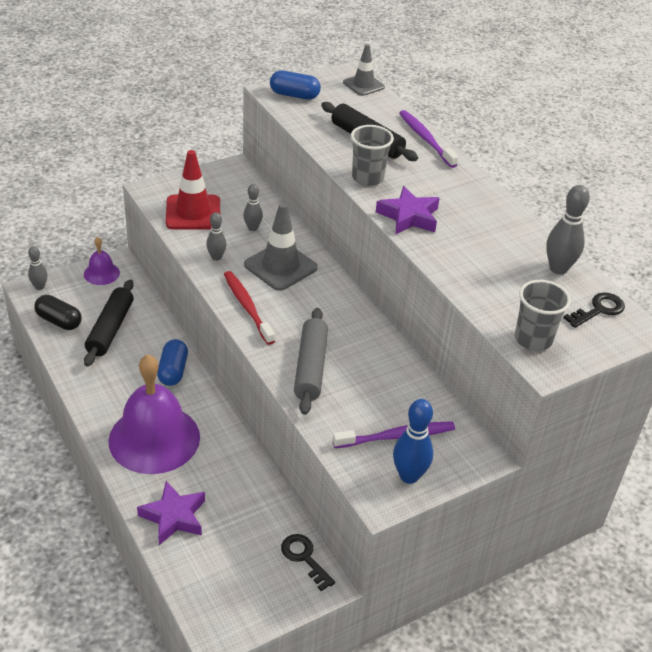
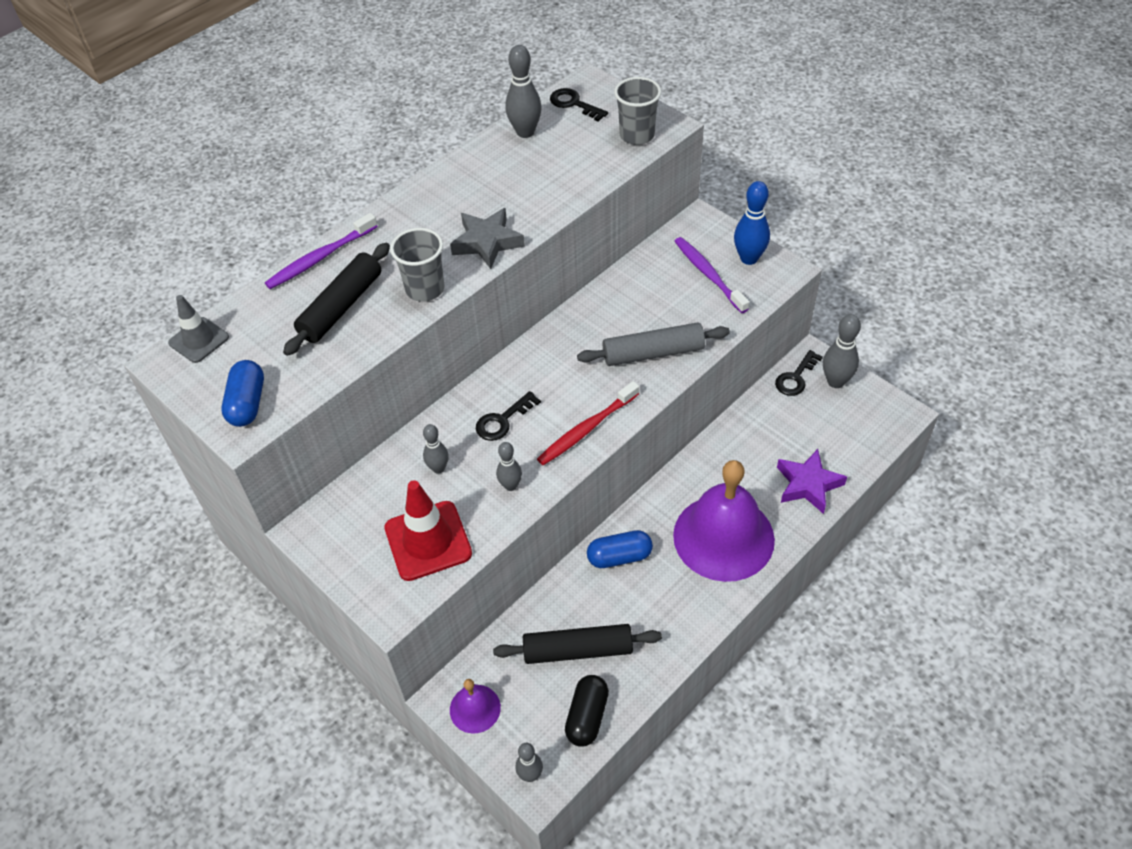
camera: 100 degrees left, 10 degrees up
grey traffic cone [244,203,318,291] -> black key [476,391,541,441]
purple star [376,186,440,234] -> grey star [450,208,525,269]
none -> grey bowling pin [823,314,861,388]

